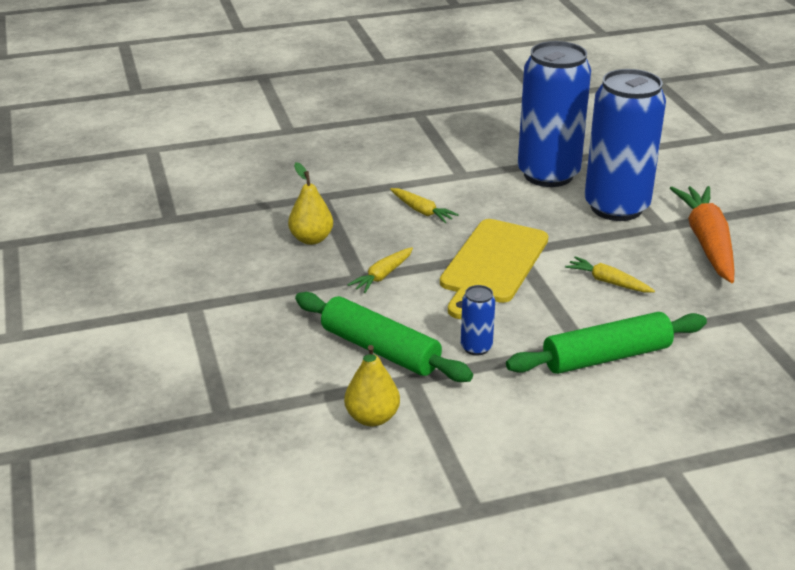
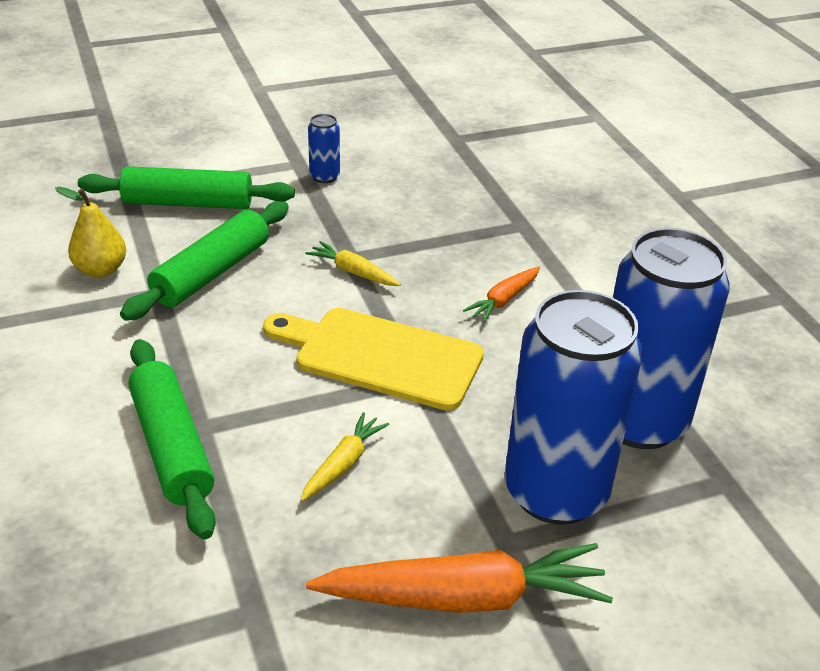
camera: 85 degrees right, 5 degrees up
yellow pear [288,162,333,245] -> none
yellow carrot [390,188,459,223] -> orange carrot [463,267,540,323]
blue can [461,285,495,356] -> blue can moved to [308,114,340,183]
none -> green rolling pin [78,166,295,209]

